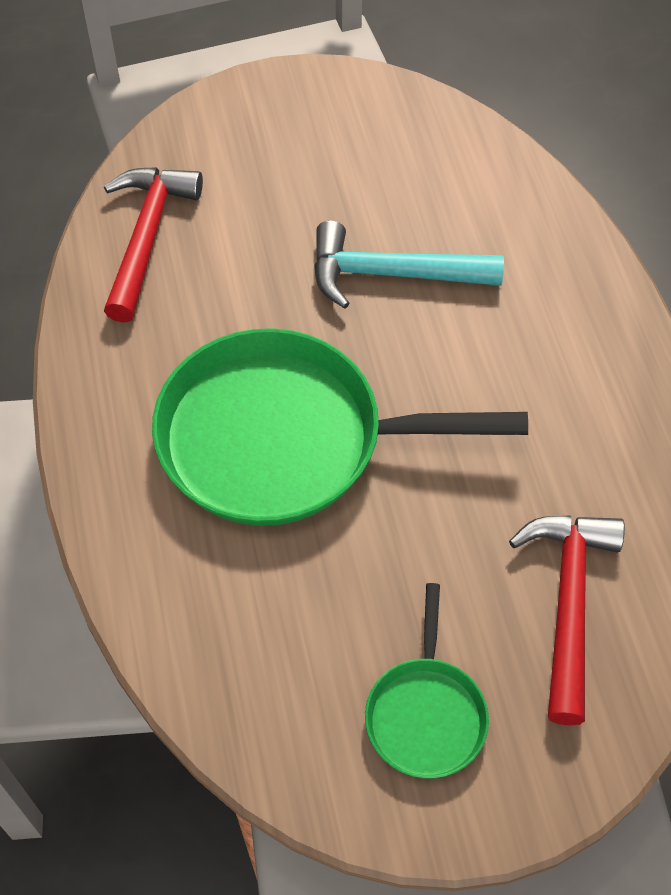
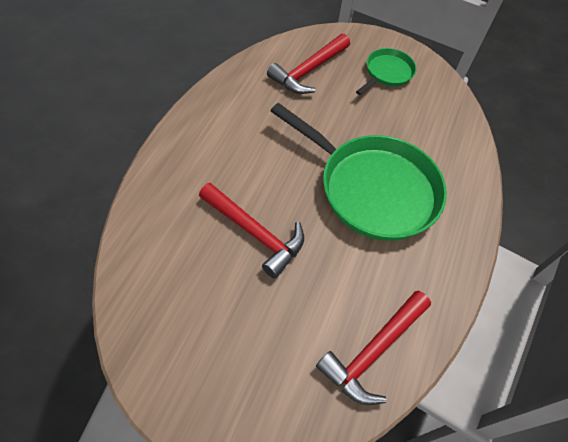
camera: 150 degrees left, 0 degrees up
turquoise hammer [314,221,504,309] -> red hammer [199,183,304,279]

